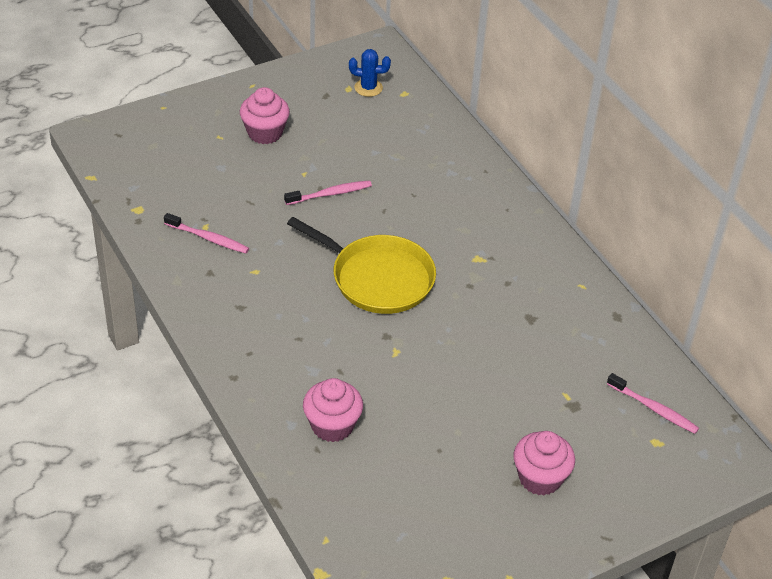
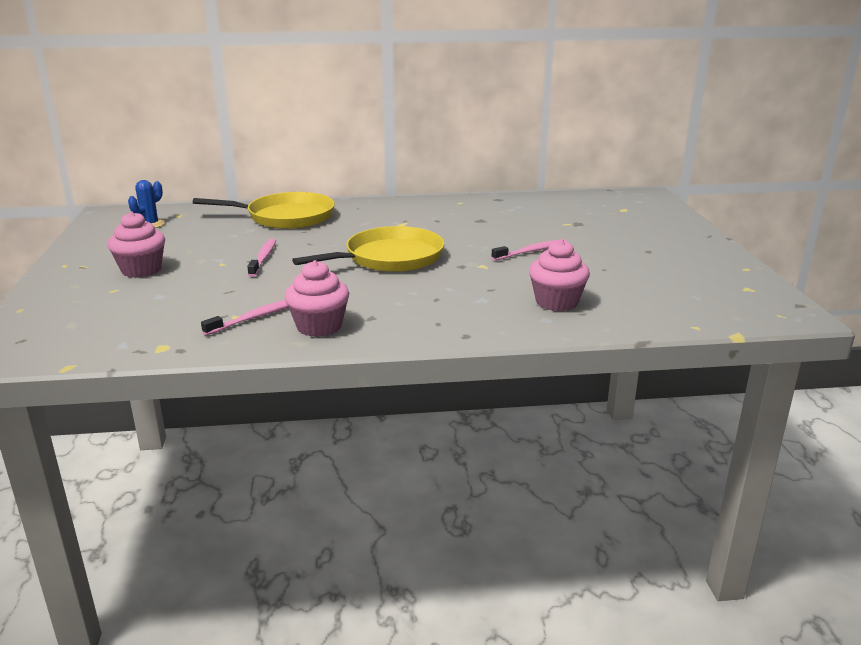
camera: 65 degrees left, 20 degrees down
pink cupcake [514,431,575,495] -> pink cupcake moved to [285,260,349,337]
pink toothbrush [607,373,699,434] -> pink toothbrush moved to [491,239,567,261]
none -> yellow pan [193,192,335,229]

